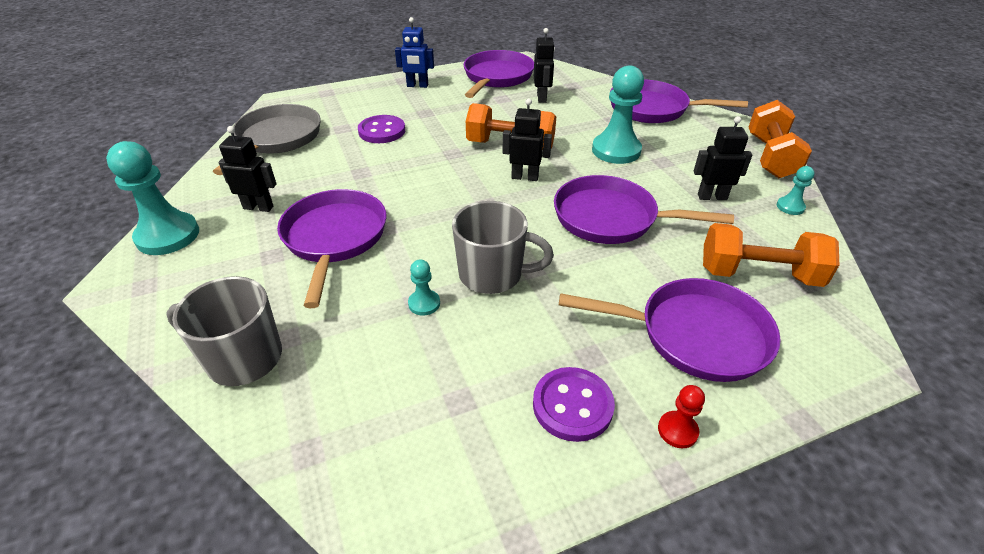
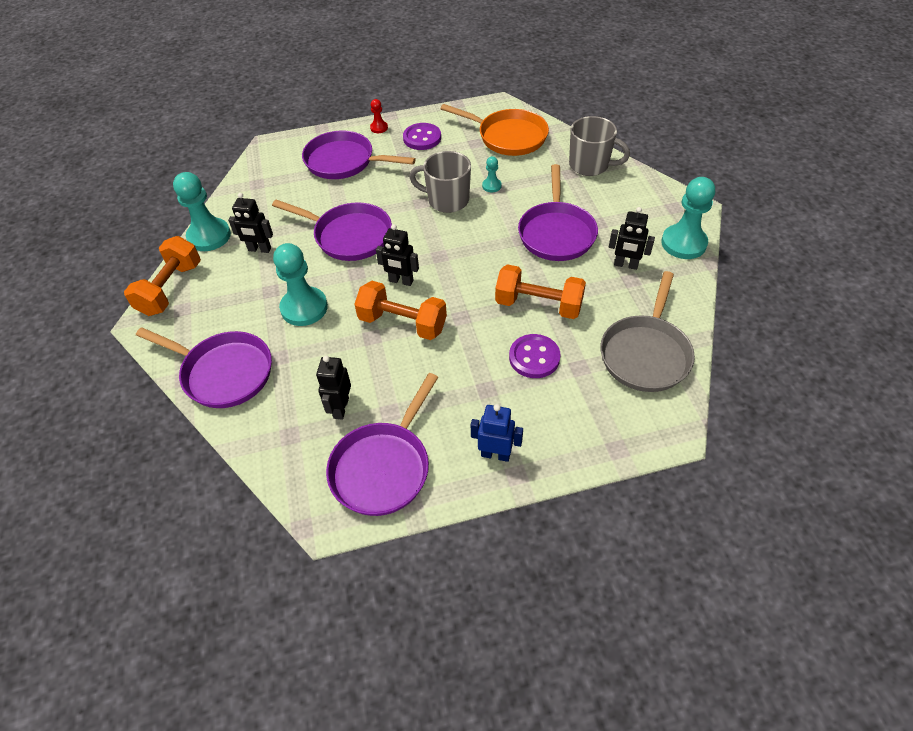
camera: 170 degrees left, 10 degrees up
orange dumbbell [703,223,839,287] -> orange dumbbell moved to [495,264,586,319]
turquoise pawn [777,166,815,215] -> turquoise pawn [173,172,231,251], size x2.10
none -> orange pan [440,104,549,156]

